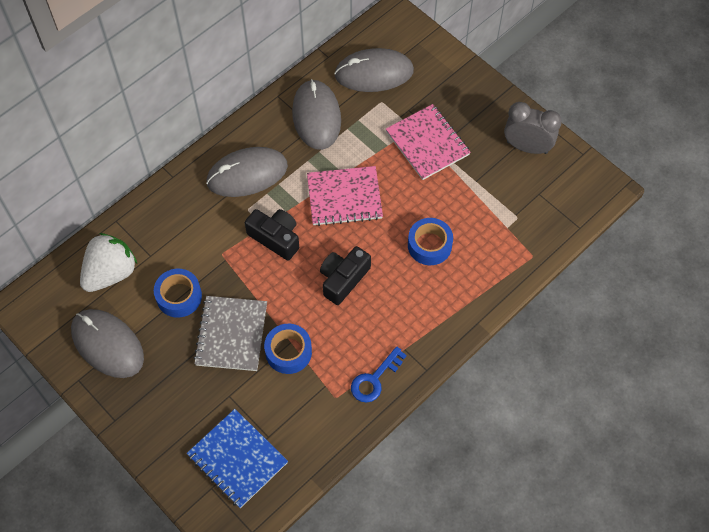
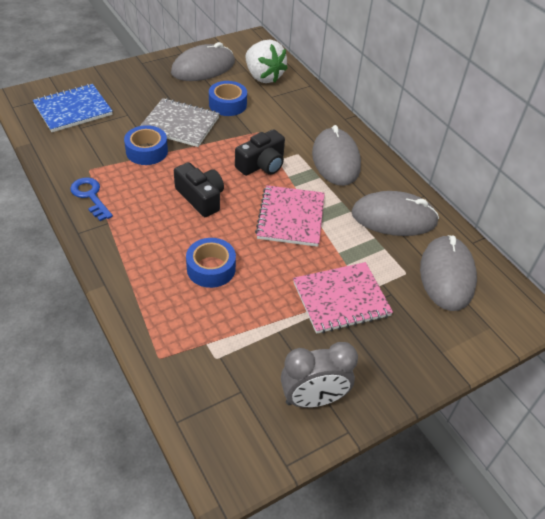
camera: 100 degrees right, 15 degrees down
grey clock [504,102,562,154] -> grey clock turned 45 degrees clockwise [281,342,358,408]

